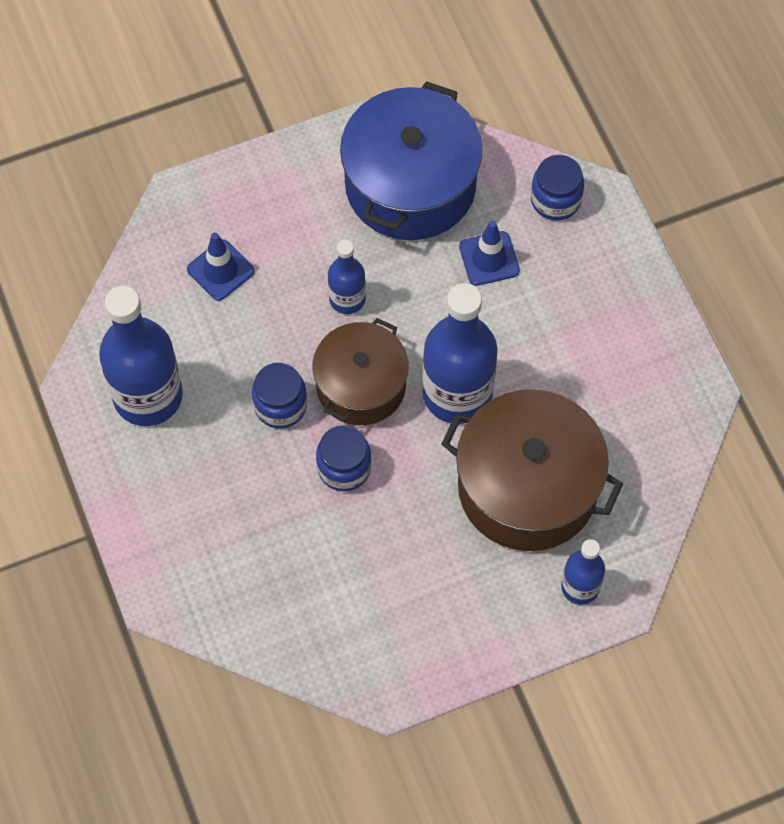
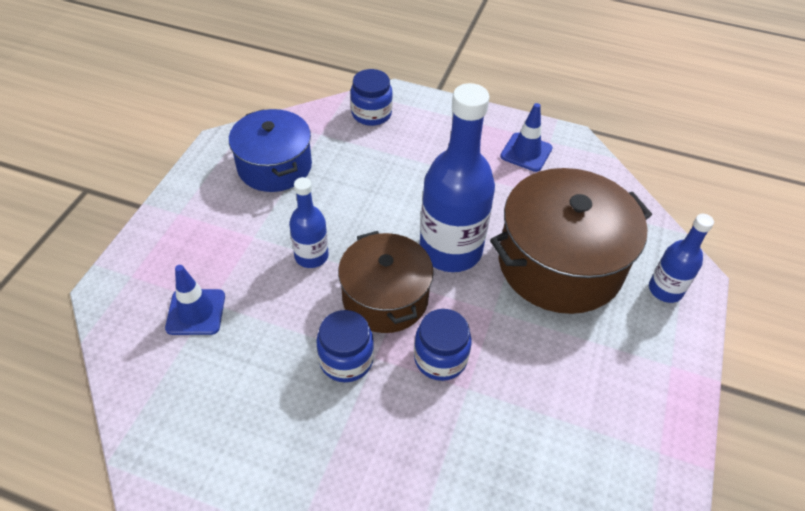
camera: 50 degrees left, 15 degrees down
blue bottle [99,286,183,426] -> none
blue pot [340,81,483,240] -> blue pot [229,109,312,192], size x0.66
blue traffic cone [459,221,520,286] -> blue traffic cone moved to [500,103,553,172]

